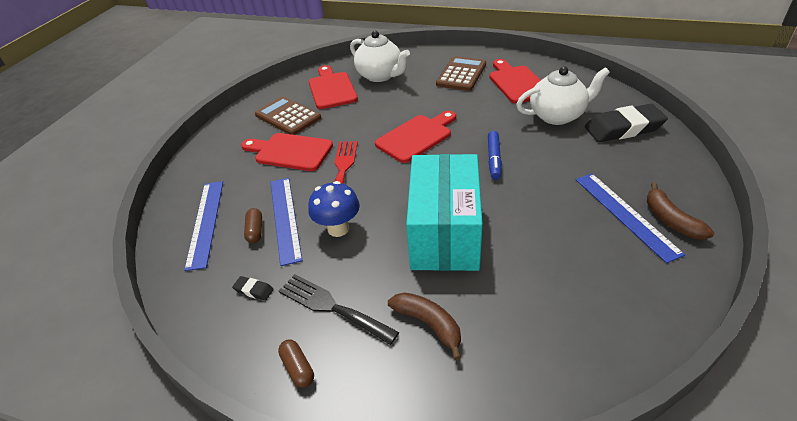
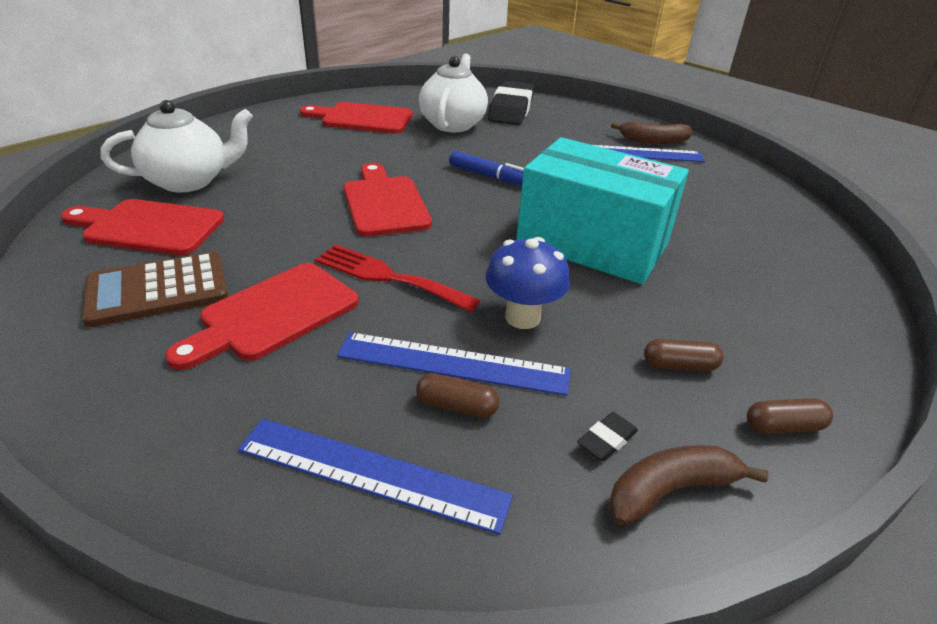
camera: 70 degrees left, 5 degrees down
black fork [279,274,399,345] -> brown capsule [644,339,724,371]
brown banana [388,292,461,360] -> brown banana moved to [609,445,769,526]
brown calculator [436,56,486,91] -> none

